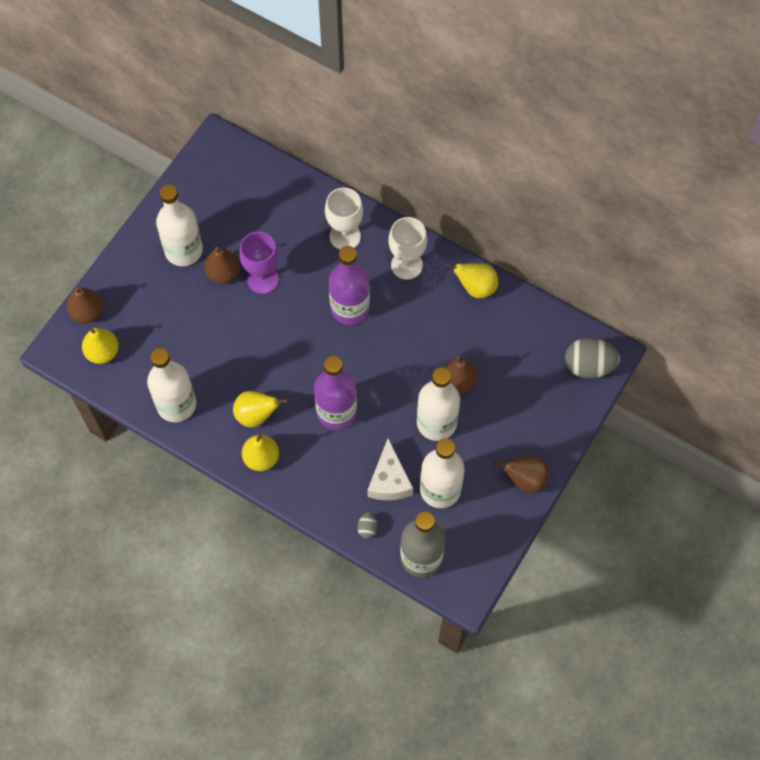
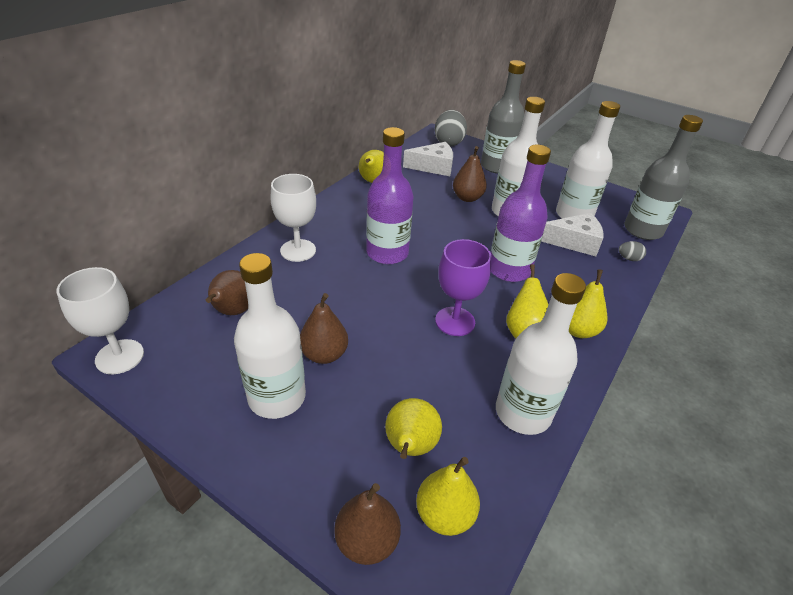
camera: 90 degrees left, 25 degrees down
purple goblet [240,232,279,294] -> purple goblet moved to [435,239,491,336]
white goblet [388,217,427,280] -> white goblet moved to [57,267,144,374]
brown pear [494,456,550,493] -> brown pear moved to [206,270,248,315]
none -> yellow pear [385,398,442,459]
none -> white cheese [403,142,453,176]
none -> grey bottle [481,60,526,174]

